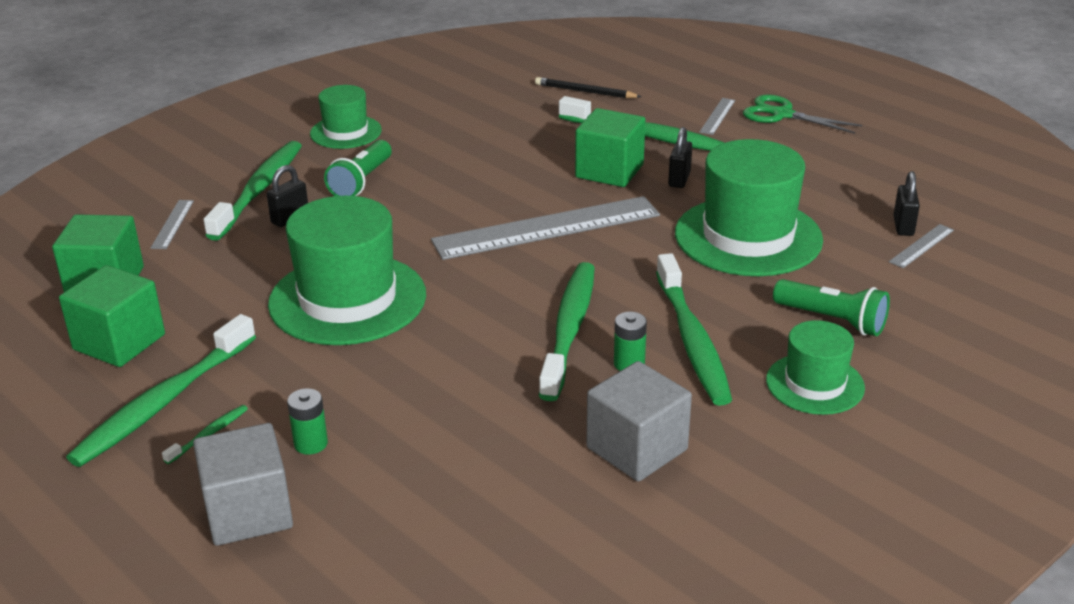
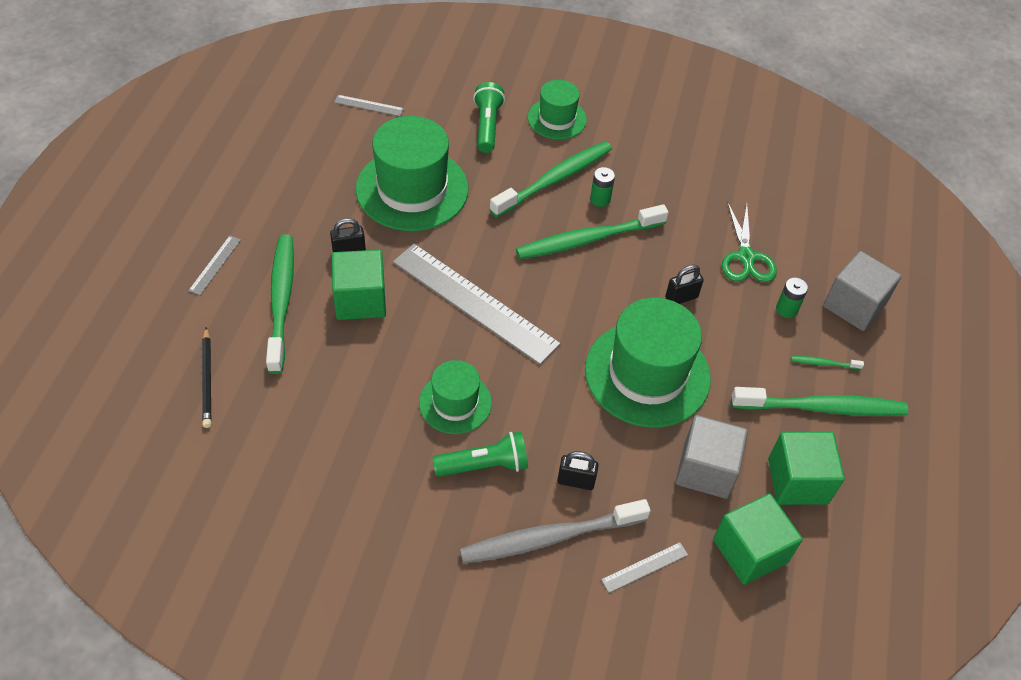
camera: 125 degrees left, 20 degrees up
green toothbrush [204,141,302,241] -> grey toothbrush [460,499,651,564]
green hat [310,85,382,149] -> green hat moved to [419,360,492,434]
grey cube [586,361,692,482] -> grey cube moved to [676,415,748,499]
grey ruler [699,98,735,135] -> grey ruler turned 60 degrees counterclockwise [188,236,241,295]
green scissors [743,94,862,134] -> green scissors moved to [722,203,777,282]
black padlock [893,171,920,236] -> black padlock moved to [665,264,704,304]

